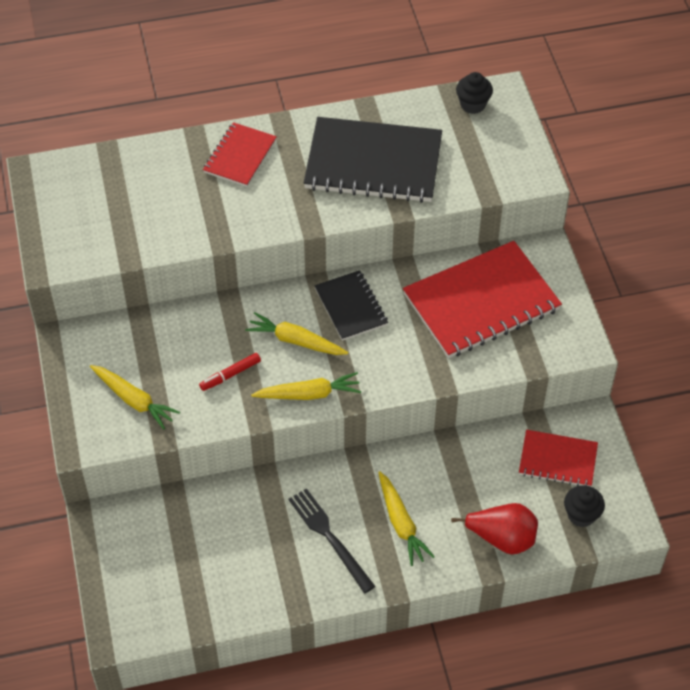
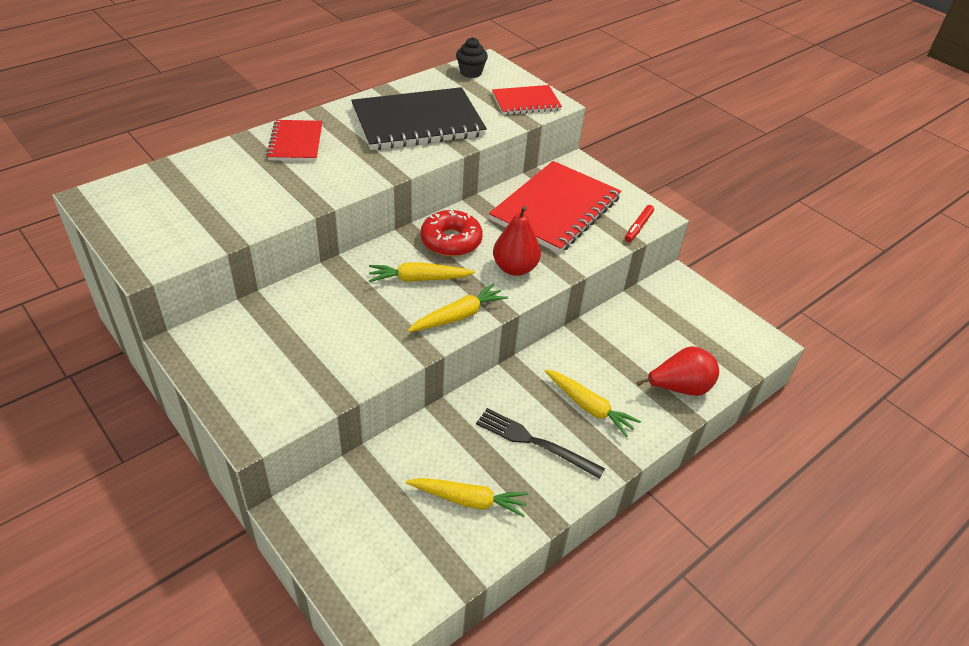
camera: 30 degrees left, 10 degrees down
yellow carrot [90,365,180,430] -> yellow carrot moved to [406,478,528,517]
red marker [199,353,261,391] -> red marker moved to [625,205,654,242]
black notebook [315,270,388,341] -> red donut [420,210,483,257]
red notebook [519,430,598,487] -> red notebook moved to [492,85,562,115]
black cupcake [564,485,605,527] -> none
none -> red pear [493,206,541,276]

